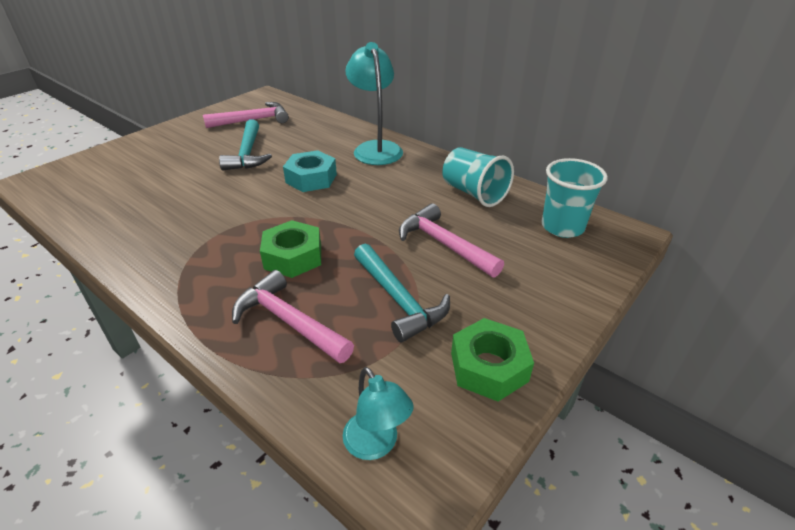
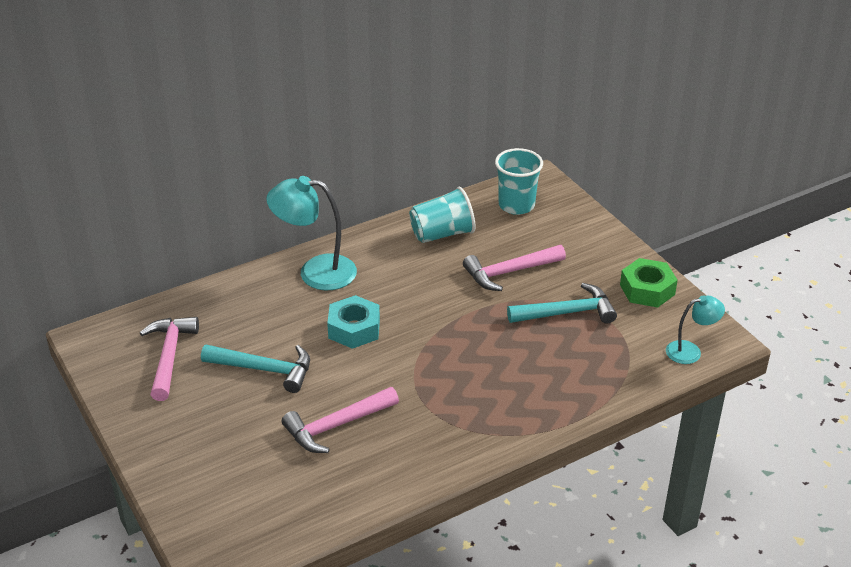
camera: 70 degrees left, 0 degrees up
pink hammer [232,270,354,363] -> pink hammer moved to [282,387,399,453]
green nut [260,220,321,278] -> none

